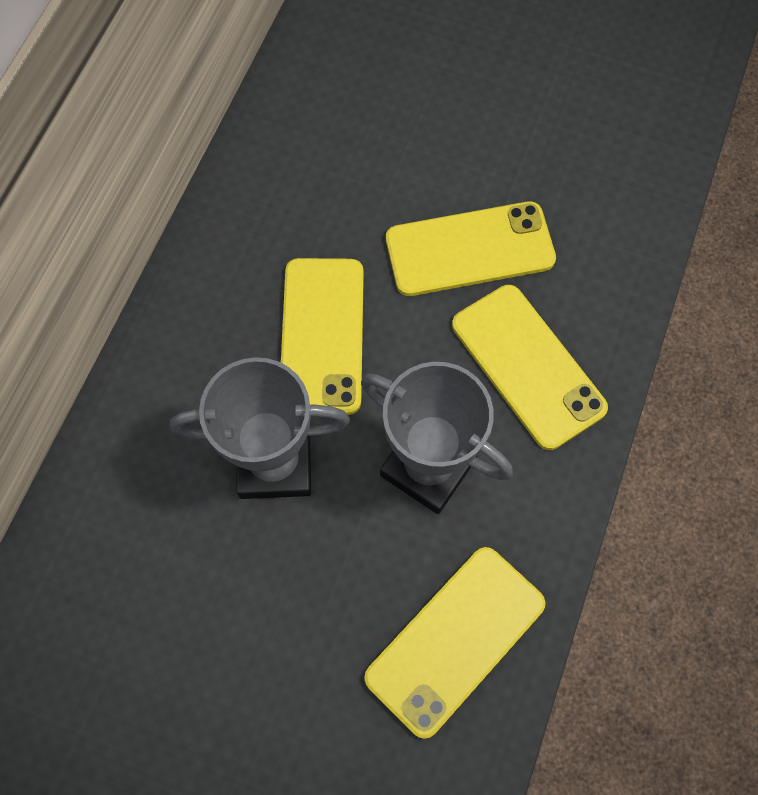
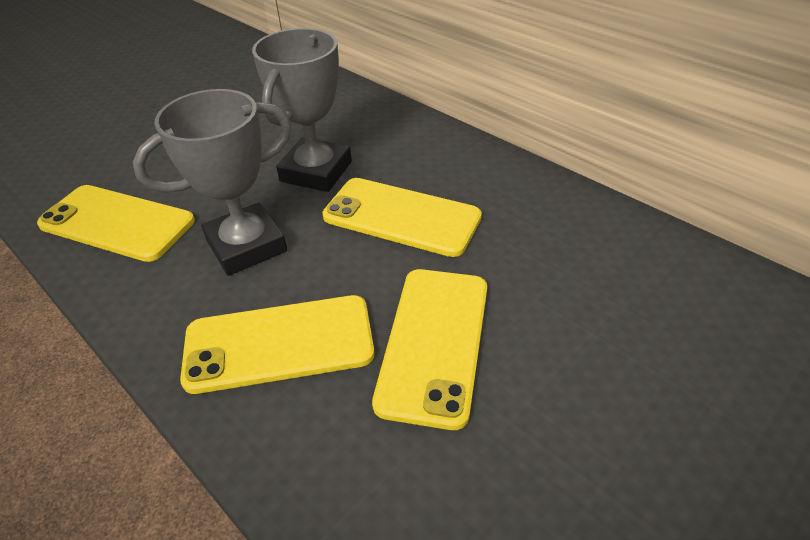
camera: 115 degrees right, 25 degrees down
yellow phone [364,547,546,739] -> yellow phone turned 45 degrees counterclockwise [37,185,195,262]

